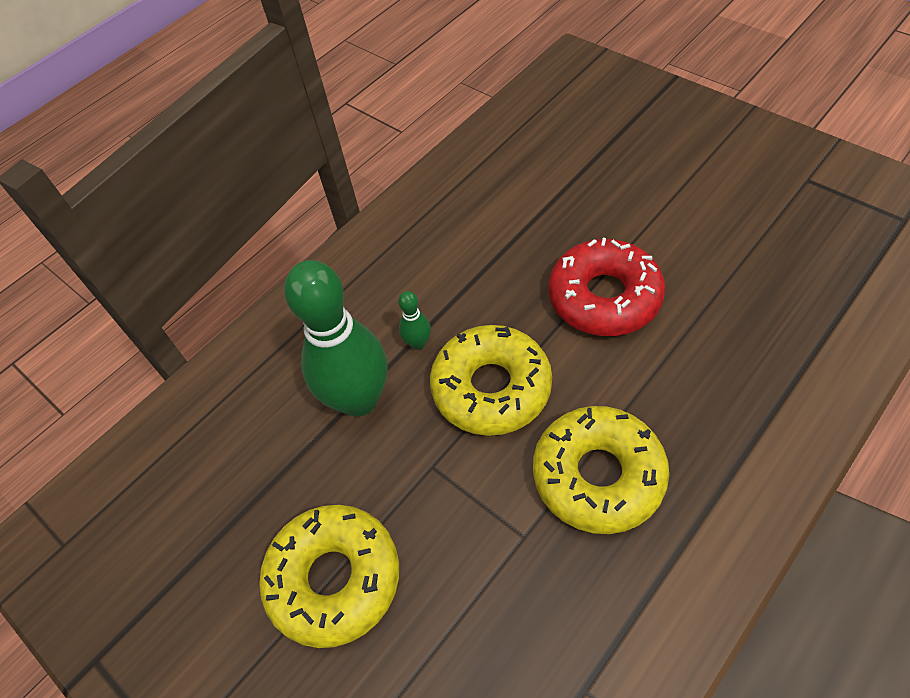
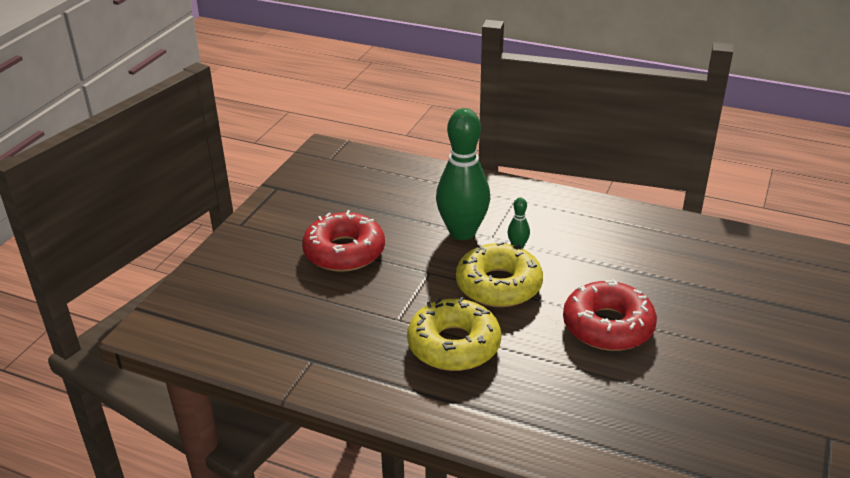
camera: 65 degrees right, 20 degrees down
yellow donut [259,505,399,648] -> red donut [302,210,385,272]

